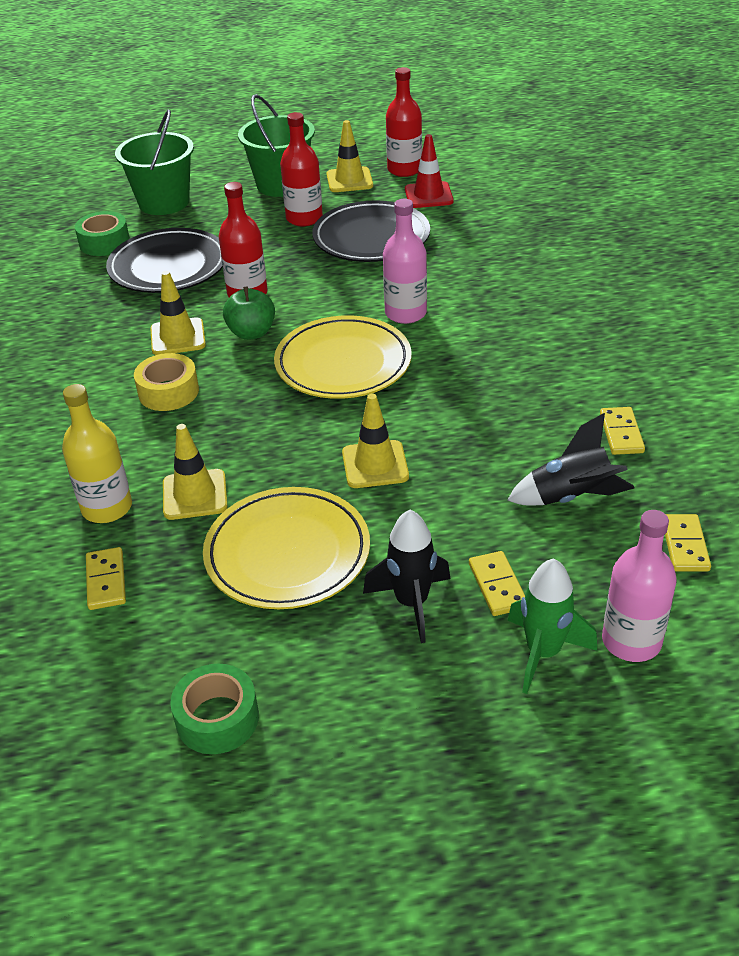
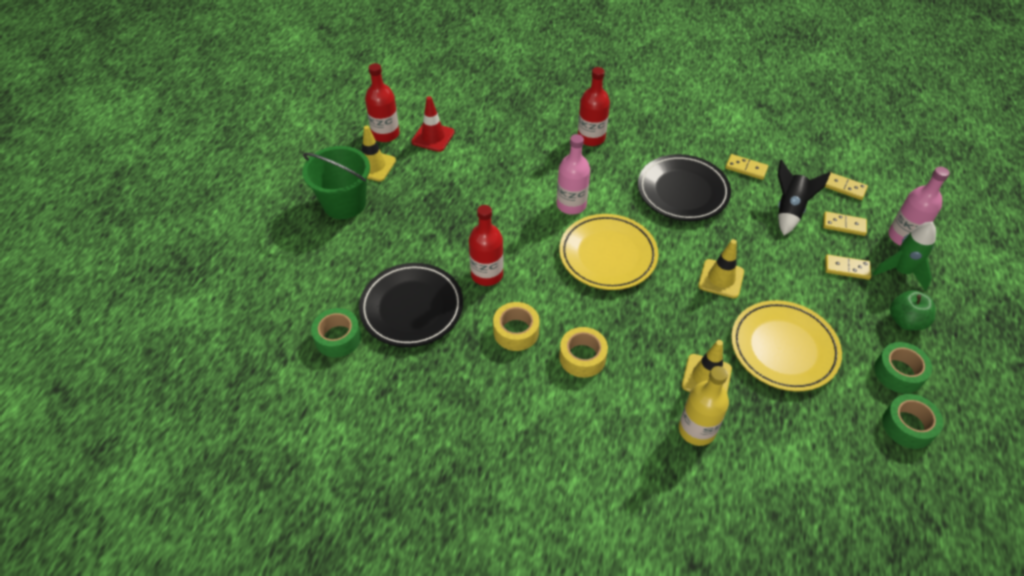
camera: 65 degrees left, 10 degrees up
yellow domino [86,547,126,610] -> yellow domino moved to [823,211,867,236]
green bucket [115,109,194,215] -> none
yellow traffic cone [150,271,206,355] -> yellow tape [493,302,540,351]
green apple [223,287,275,340] -> green apple moved to [890,290,935,330]
red bottle [280,112,323,226] -> red bottle moved to [578,67,610,146]
black plate [312,200,430,262] -> black plate moved to [638,154,731,221]
black rocket [363,510,450,643] -> none
none -> green tape [874,342,932,394]

